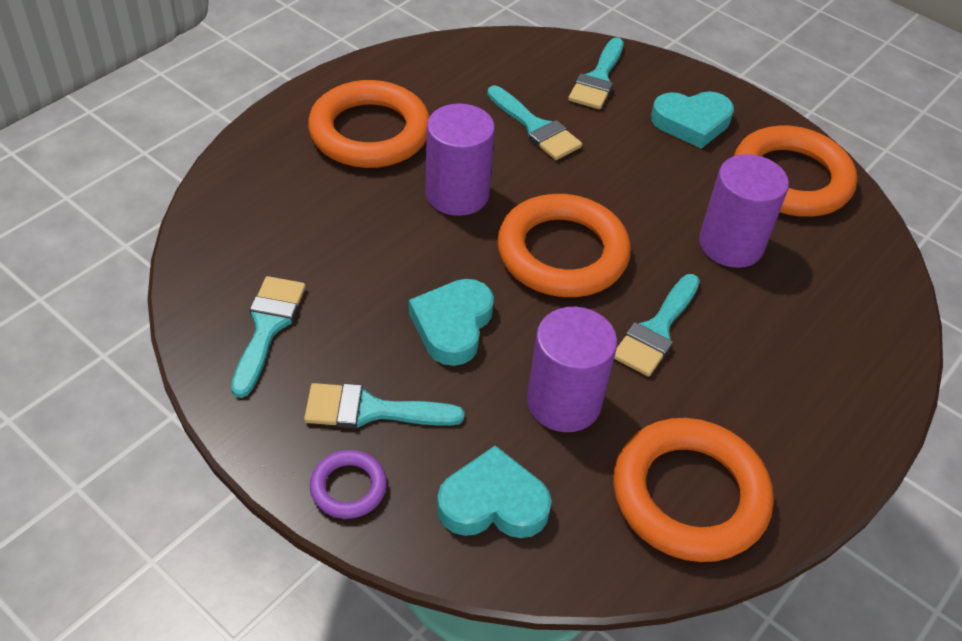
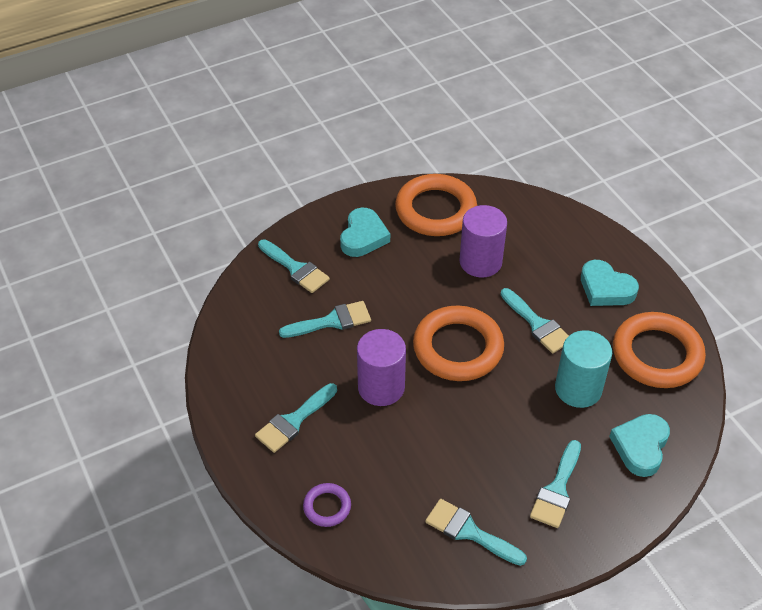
camera: 65 degrees left, 0 degrees up
orange ring [308,80,430,168] -> turquoise brush [255,383,337,453]
purple ring [310,450,387,519] -> purple ring moved to [303,483,351,527]
turquoise heart [409,279,494,366] -> turquoise heart moved to [581,260,639,306]
purple cylinder [527,307,617,432] -> turquoise cylinder [555,330,612,408]

